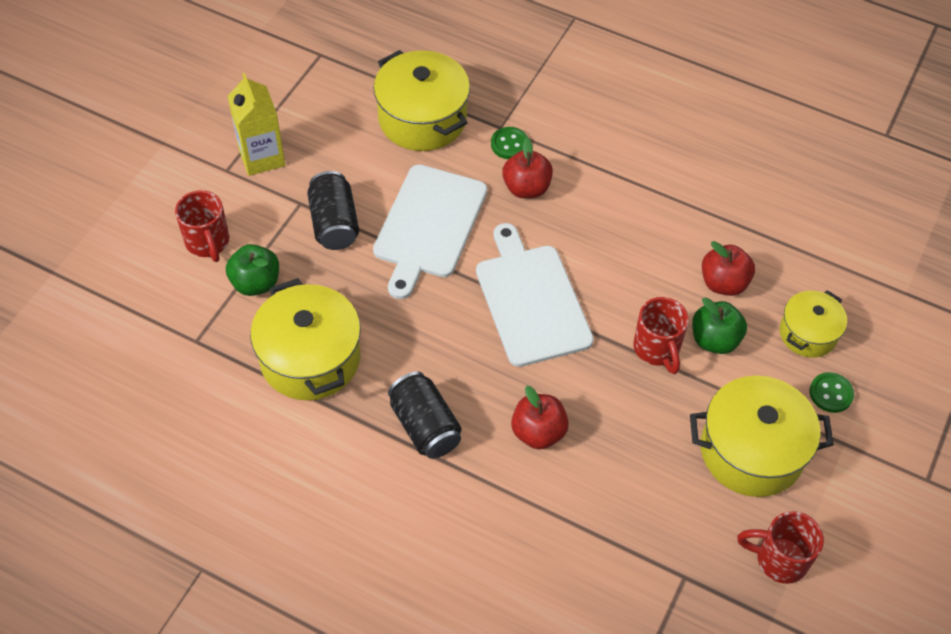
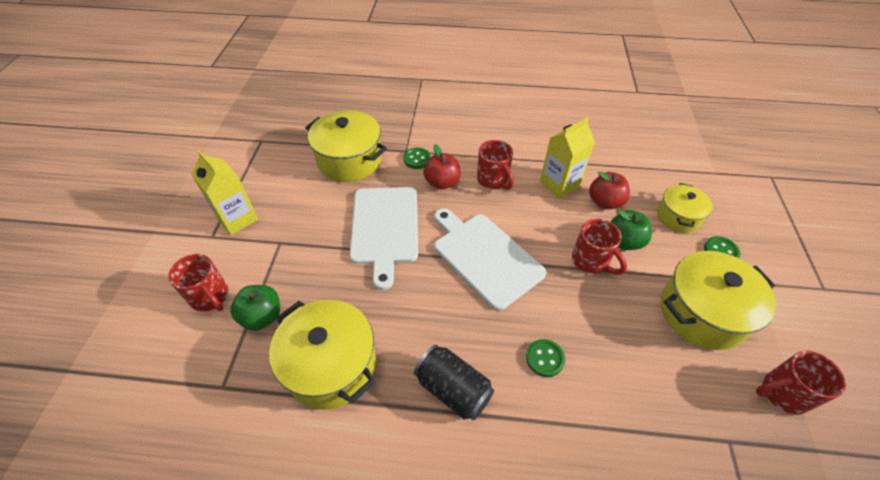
camera: 20 degrees left, 5 degrees down
black can [307,171,359,250] -> none
red apple [511,386,569,450] -> green button [526,339,565,377]
none -> red mug [477,140,514,190]
none -> yellow carton [540,117,595,199]

